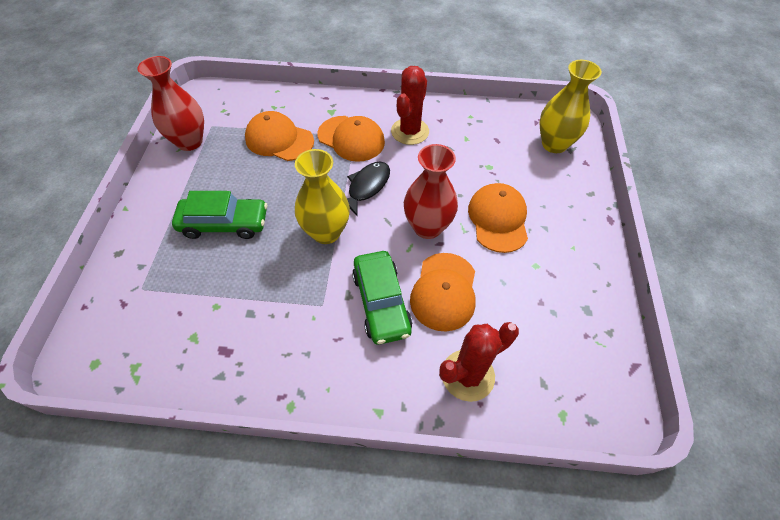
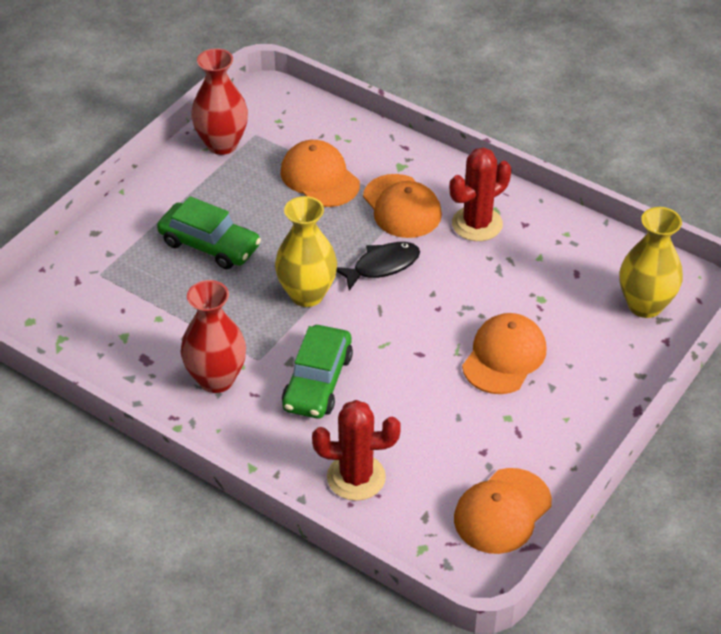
camera: 30 degrees right, 10 degrees down
red vase [404,144,458,239] -> red vase moved to [181,280,246,393]
orange cap [410,253,476,332] -> orange cap moved to [454,468,552,554]

